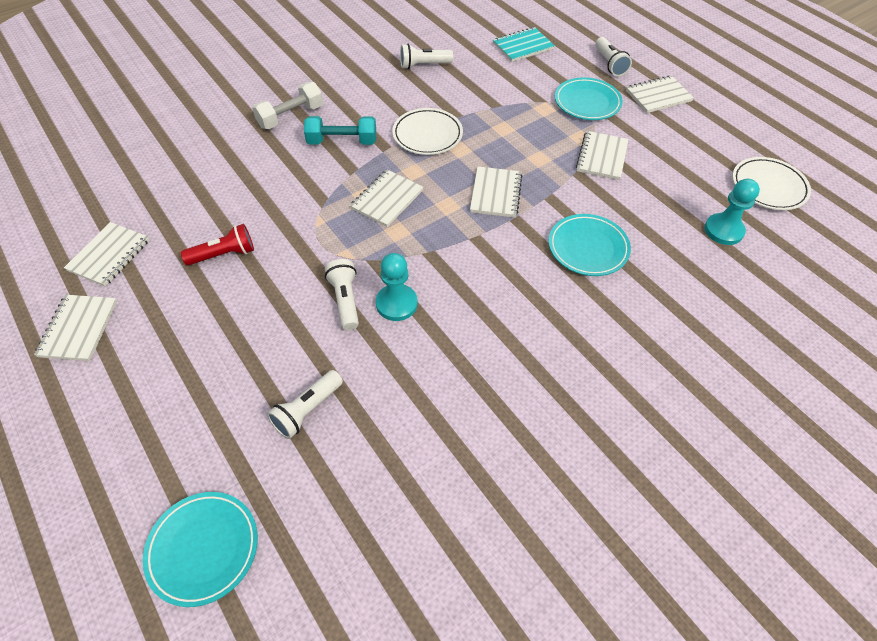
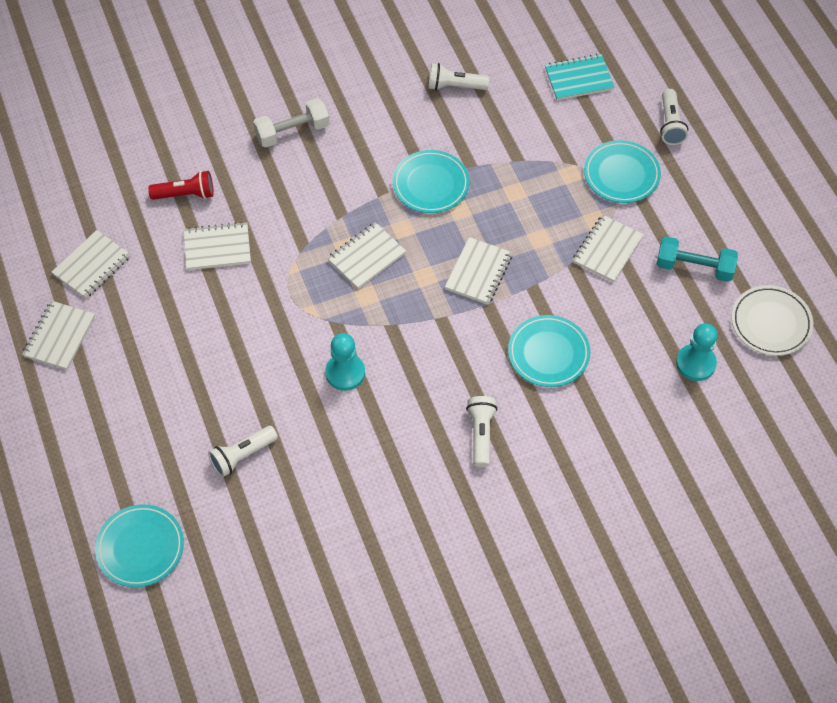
camera: 15 degrees right, 5 degrees up
red flashlight [181,224,254,265] -> red flashlight moved to [148,171,214,200]
turquoise dumbbell [304,116,376,145] -> turquoise dumbbell moved to [657,236,738,282]
white flashlight [325,259,359,330] -> white flashlight moved to [466,396,497,467]
white plate [392,108,463,155] -> turquoise plate [393,150,469,213]
white notebook [626,75,694,113] -> white notebook moved to [184,222,251,270]

